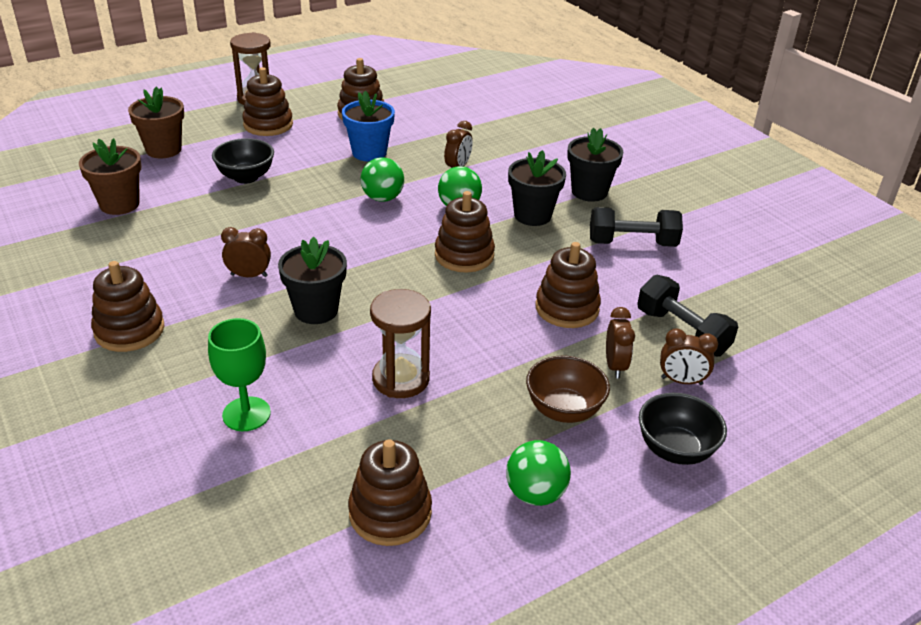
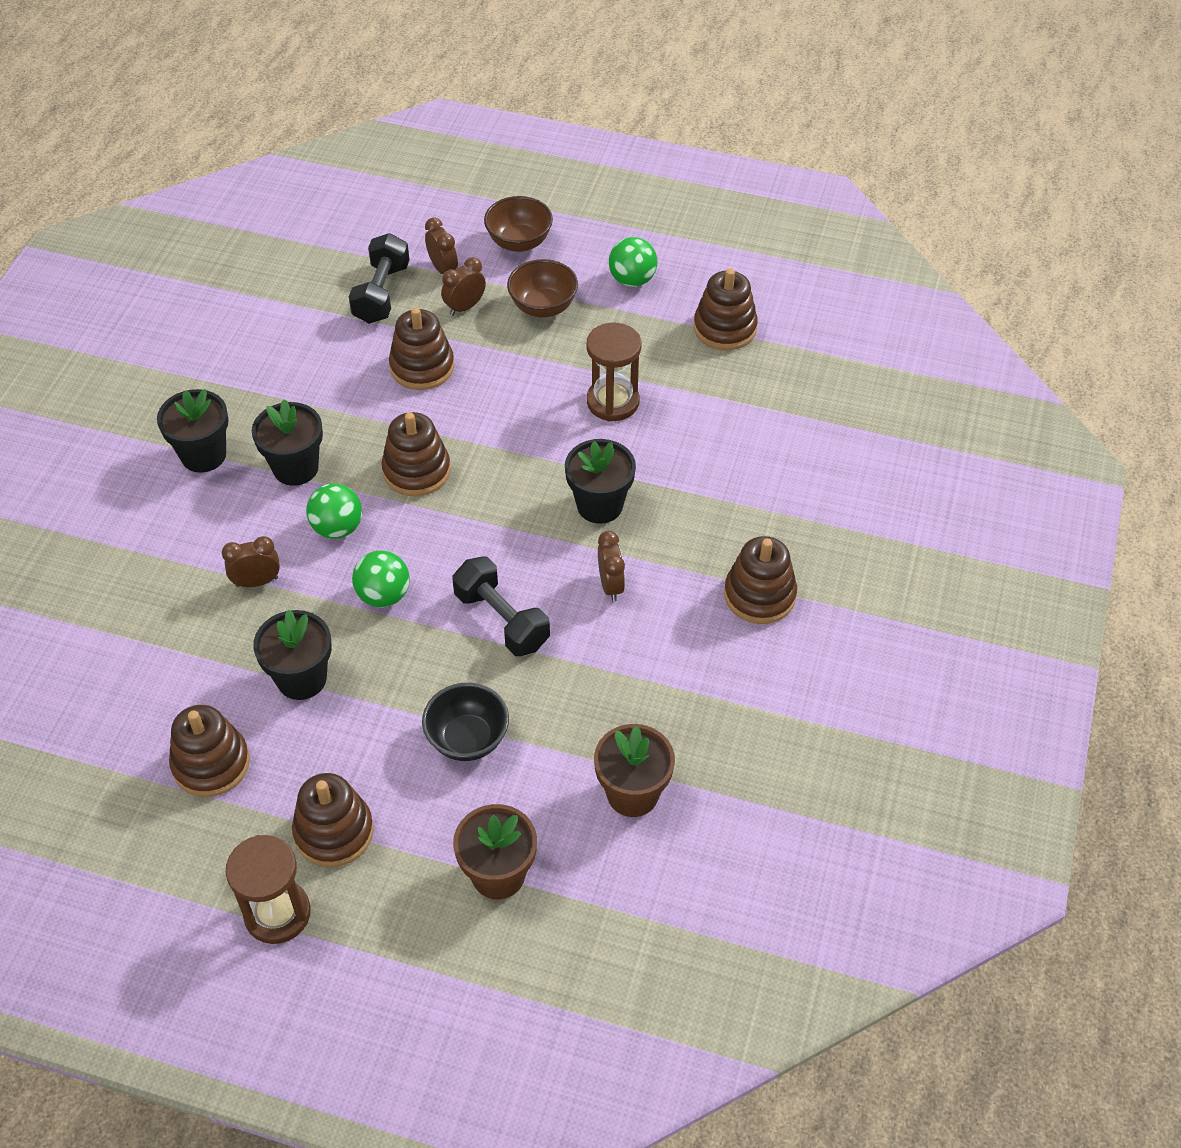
camera: 130 degrees left, 15 degrees up
green goblet [208,318,271,431] -> none
brown clock [221,227,271,277] -> brown clock turned 150 degrees counterclockwise [598,531,625,602]
blue flower pot [342,91,395,162] -> black flower pot [253,610,332,700]
black dumbbell [590,207,683,247] -> black dumbbell moved to [452,557,550,656]
black bowl [639,393,727,465] -> brown bowl [484,196,553,252]

